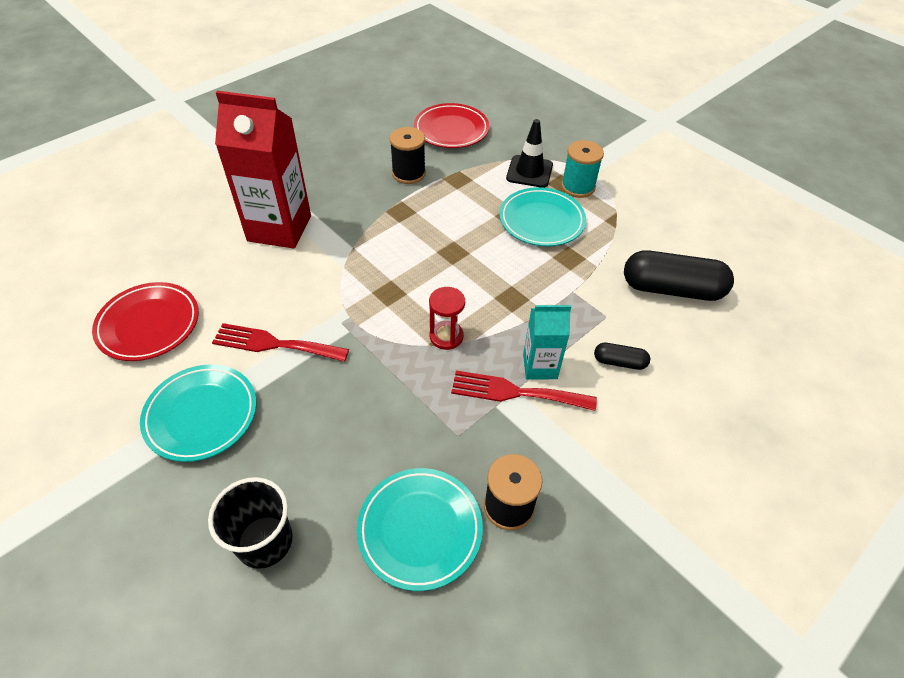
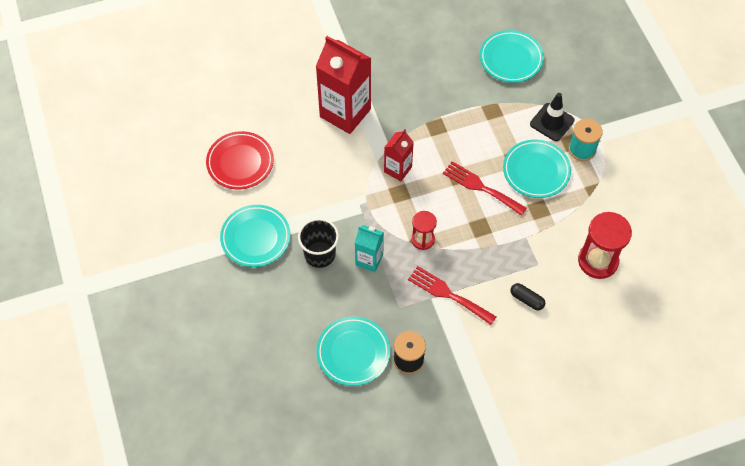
camera: 25 degrees right, 10 degrees up
black cup [208,477,293,569] -> black cup moved to [298,218,339,268]
red fork [212,323,349,362] -> red fork moved to [443,161,527,216]
black spool [390,127,426,184] -> none
red plate [414,103,489,148] -> turquoise plate [480,30,544,83]
turquoise carton [523,304,571,380] -> turquoise carton moved to [355,225,384,272]
black capsule [624,250,734,301] -> red hourglass [578,212,632,279]
none -> red carton [384,129,414,181]

